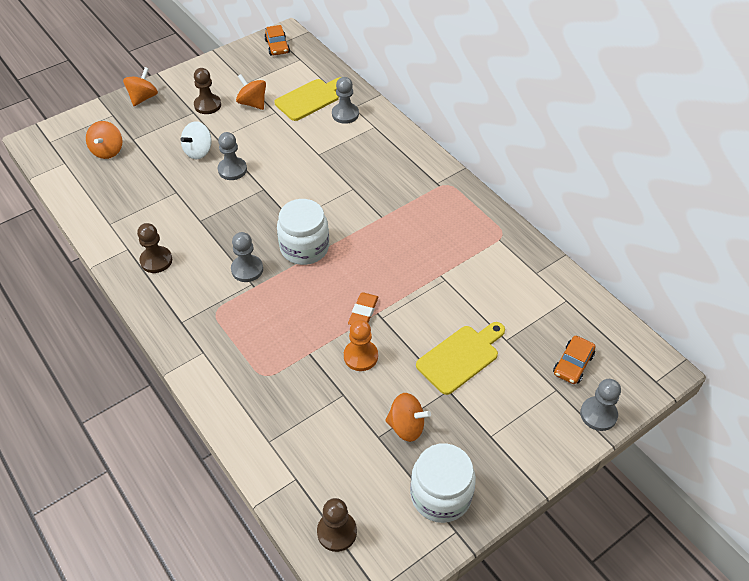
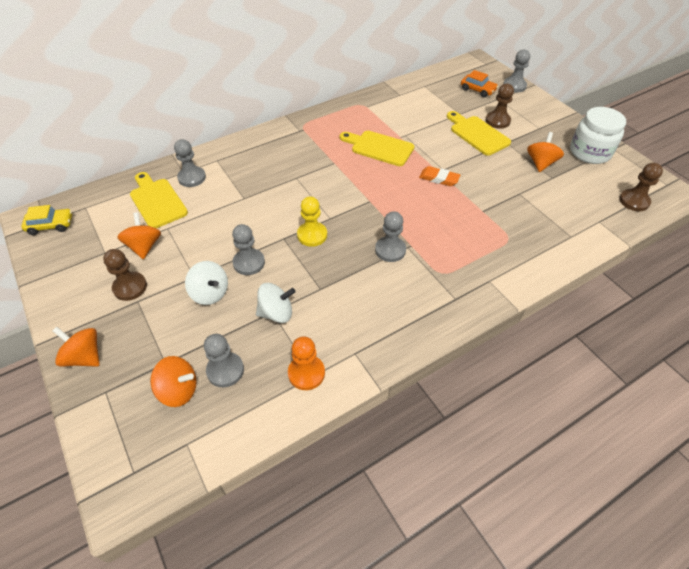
camera: 85 degrees left, 0 degrees up
brown pawn [137,223,172,273] -> brown pawn moved to [486,84,514,129]
orange spinning top [236,74,266,110] -> orange spinning top turned 120 degrees clockwise [117,212,161,259]
orange car [264,25,290,56] -> yellow car [21,205,72,235]
white jar [277,199,329,265] -> none
orange pawn [344,320,378,371] -> orange pawn moved to [288,337,325,390]
none -> grey pawn [204,334,244,387]
none -> white spinning top [256,283,296,323]
none -> yellow pawn [297,196,327,247]
none -> yellow cutting board [340,131,414,166]

